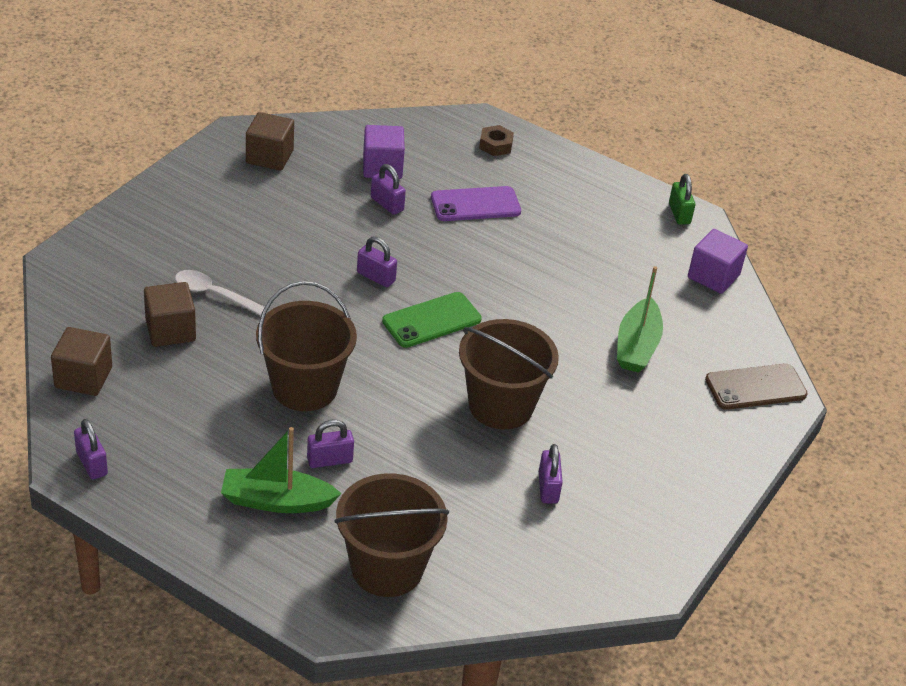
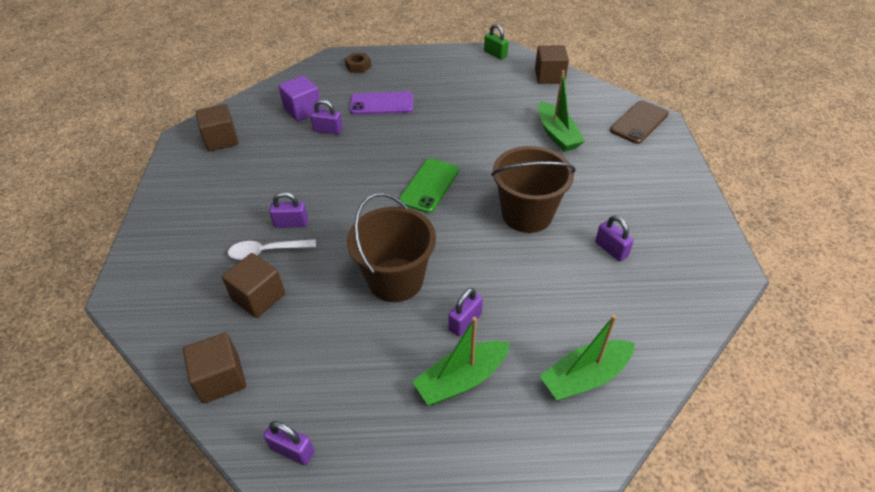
camera: 30 degrees left, 5 degrees up
brown bucket [334,473,449,597] -> green boat [539,315,635,401]
purple padlock [357,236,397,287] -> purple padlock moved to [269,192,308,228]
purple phone [431,186,521,221] -> purple phone turned 45 degrees clockwise [350,92,413,115]
purple cube [688,229,748,294] -> brown cube [535,45,569,84]

